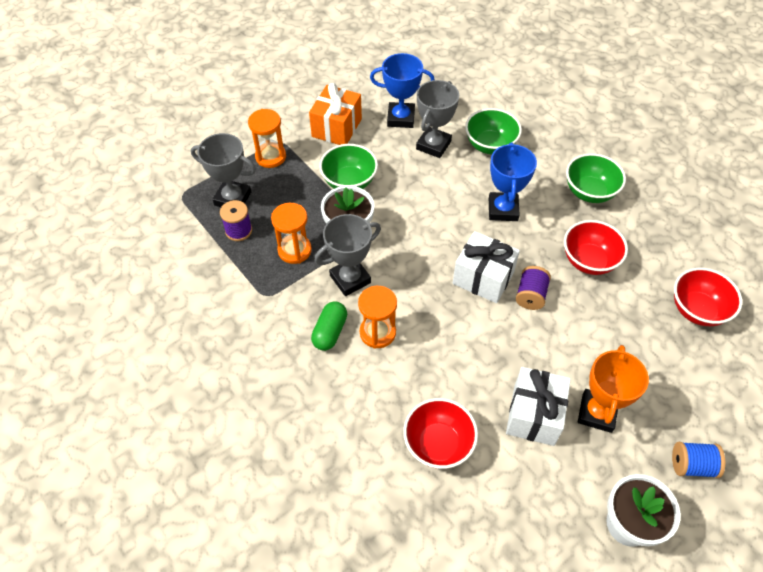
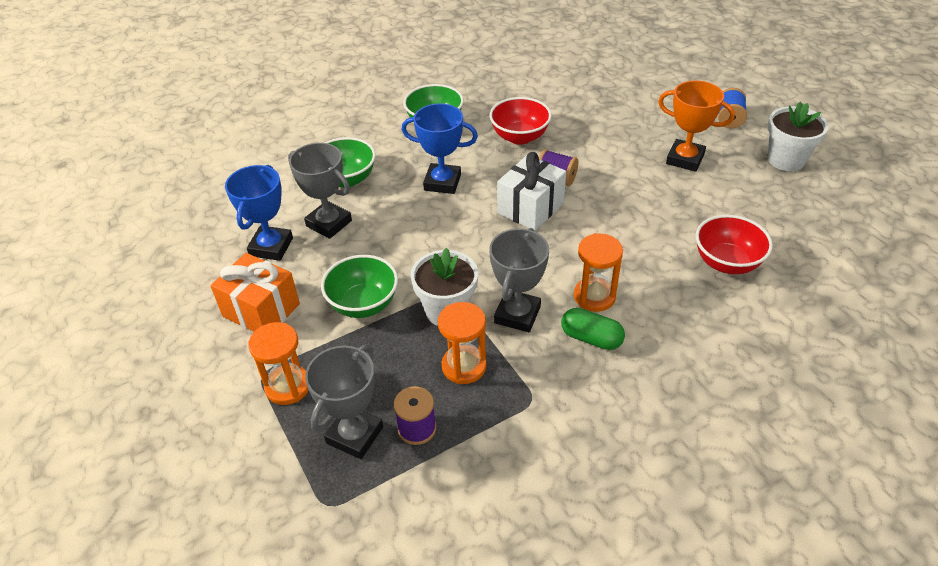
camera: 80 degrees left, 10 degrees down
grey trophy [314,214,381,296] -> grey trophy turned 45 degrees clockwise [489,228,549,332]
white gift [506,367,571,446] -> none
red bowl [674,268,742,326] -> none

